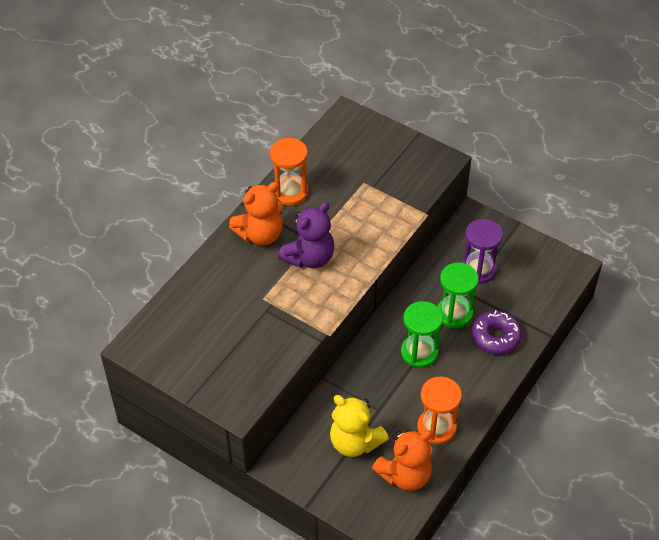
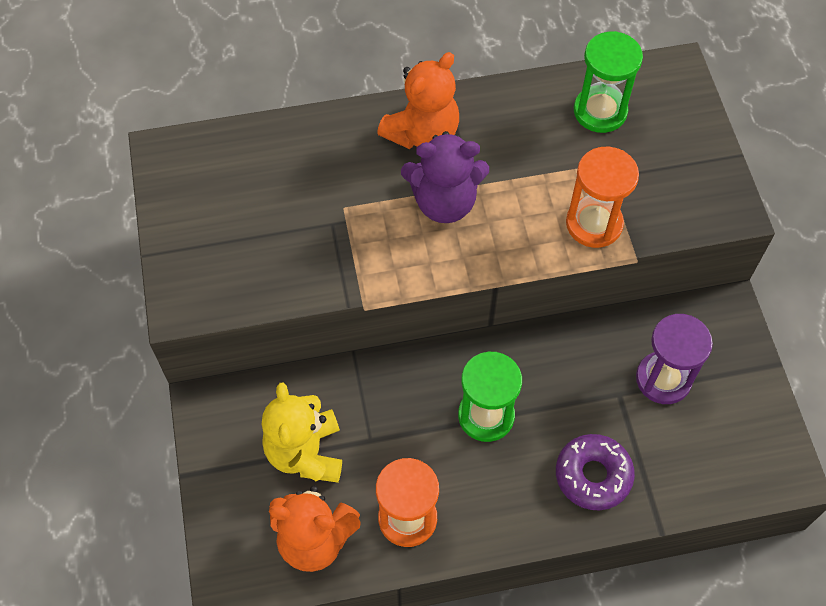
camera: 45 degrees right, 10 degrees up
orange teddy bear [229,182,283,245] -> orange teddy bear turned 60 degrees counterclockwise [377,52,459,149]
orange hourglass [270,138,308,205] -> orange hourglass moved to [566,147,639,248]
green hourglass [437,263,479,328] -> green hourglass moved to [574,31,643,133]

